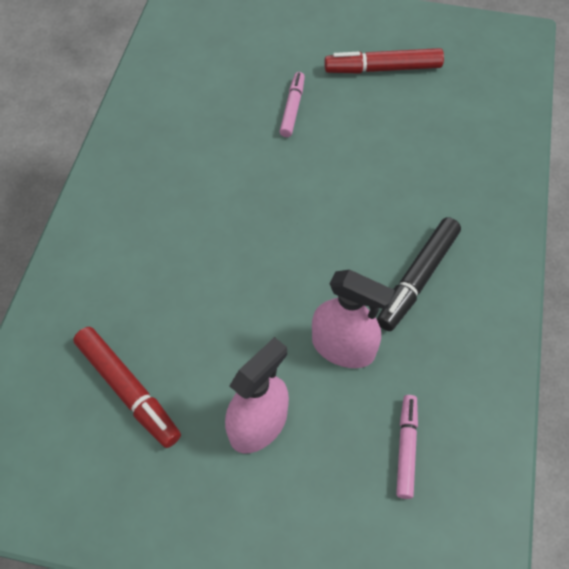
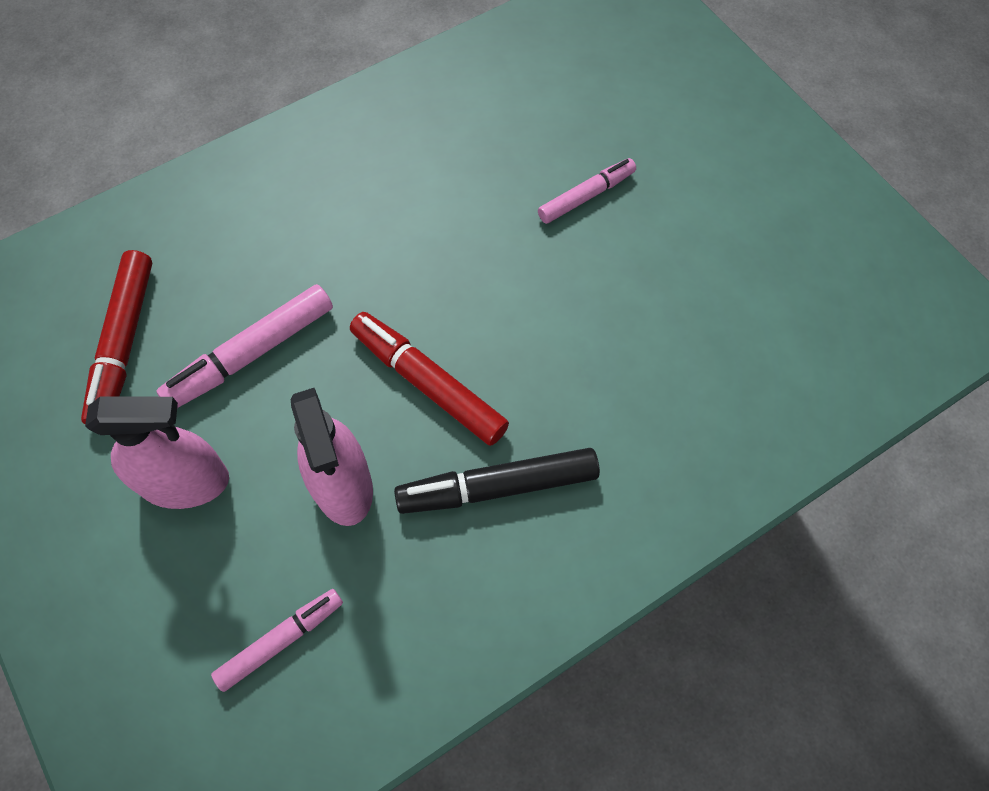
camera: 45 degrees right, 5 degrees up
red marker [324,48,444,74] -> red marker moved to [350,312,509,446]
none -> pink marker [156,284,333,408]

